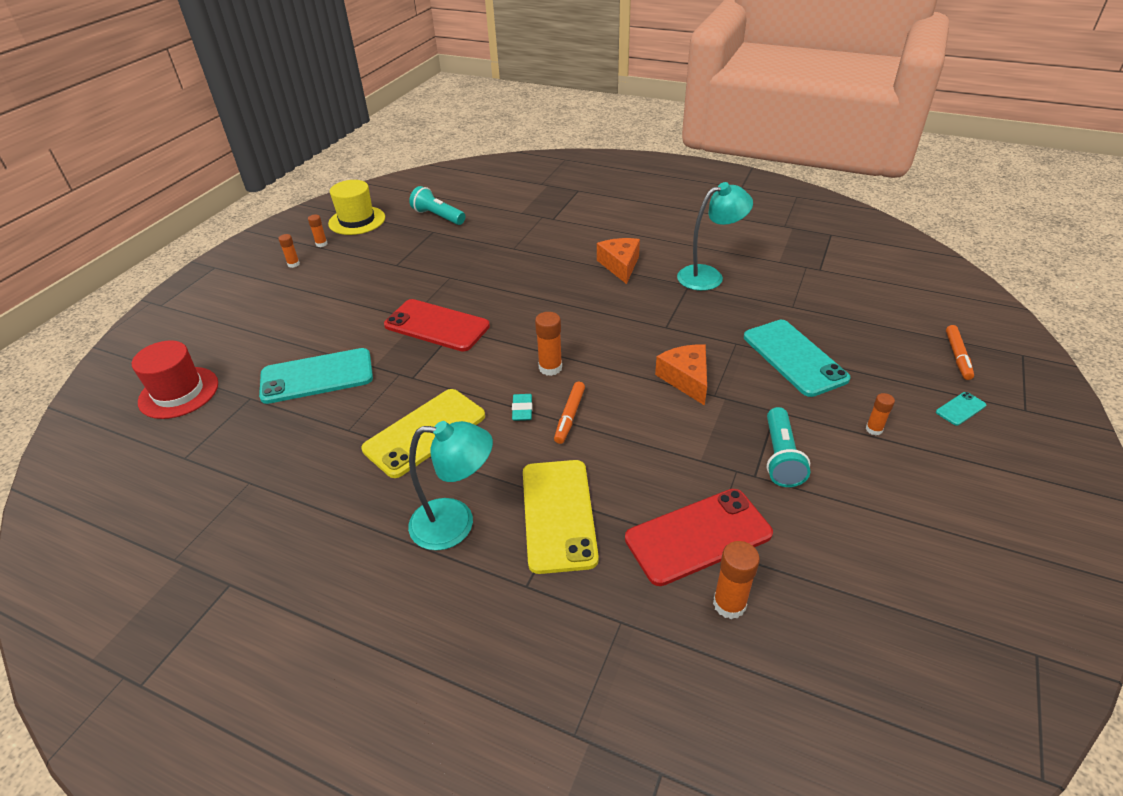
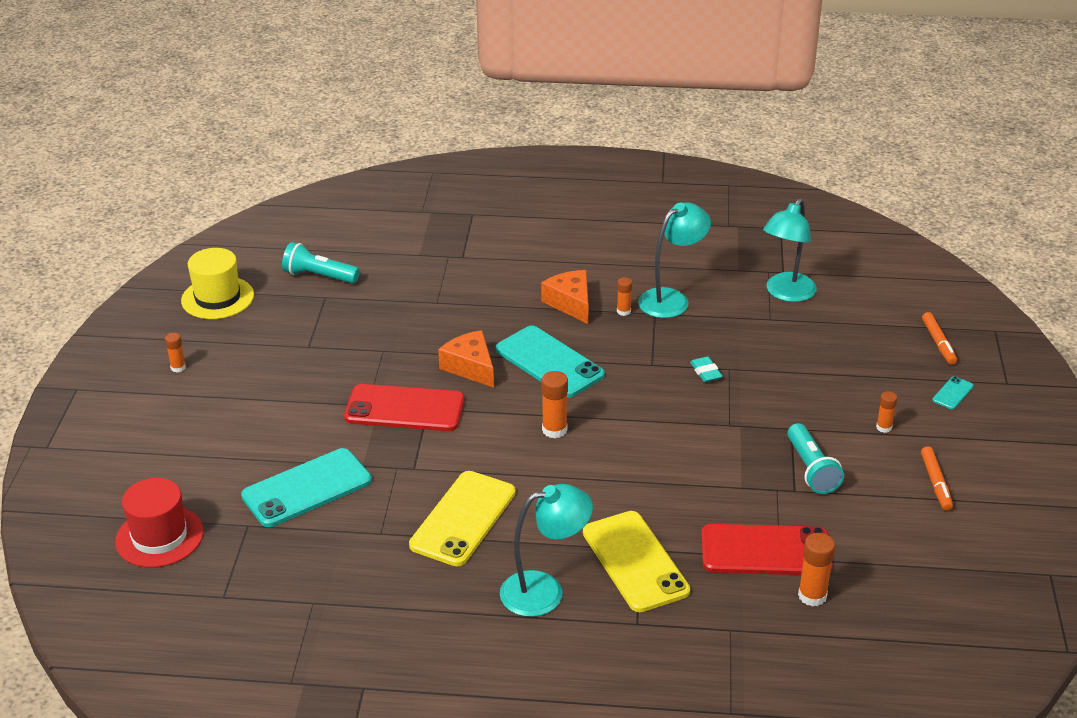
camera: 20 degrees left, 5 degrees down
orange glue stick [308,215,327,247] -> orange glue stick moved to [617,277,632,316]
turquoise eraser [512,394,533,421] -> turquoise eraser moved to [690,356,723,382]
orange marker [554,382,585,444] -> orange marker moved to [921,446,953,511]
red phone [625,489,773,586] -> red phone turned 45 degrees clockwise [701,524,833,575]
orange cheese [655,345,707,406] -> orange cheese moved to [438,330,494,388]
turquoise phone [744,320,851,397] -> turquoise phone moved to [496,326,605,398]
none -> turquoise lamp [763,198,817,302]

